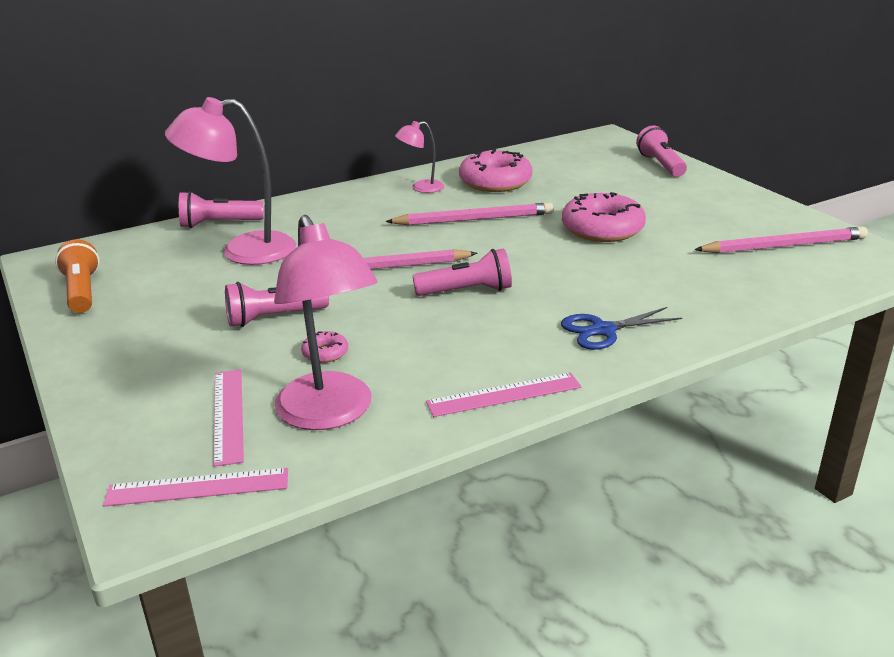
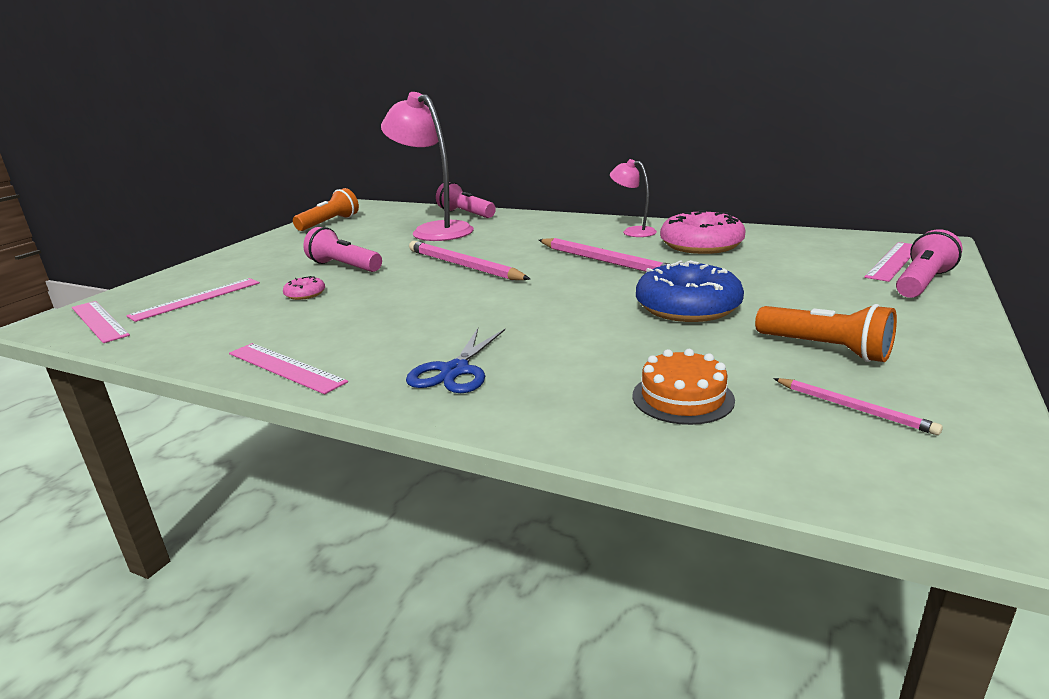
camera: 55 degrees right, 5 degrees down
pink lamp [274,215,377,430] -> none
pink flashlight [413,248,512,296] -> none
blue scissors [561,307,682,350] -> blue scissors turned 105 degrees counterclockwise [406,328,505,393]
pink donut [562,192,646,242] -> blue donut [636,260,744,322]
pink pencil [694,226,868,253] -> pink pencil [773,378,943,435], size x0.53
none -> orange cake [632,349,735,425]
none -> orange flashlight [755,304,897,362]
none -> pink ruler [864,242,912,282]

